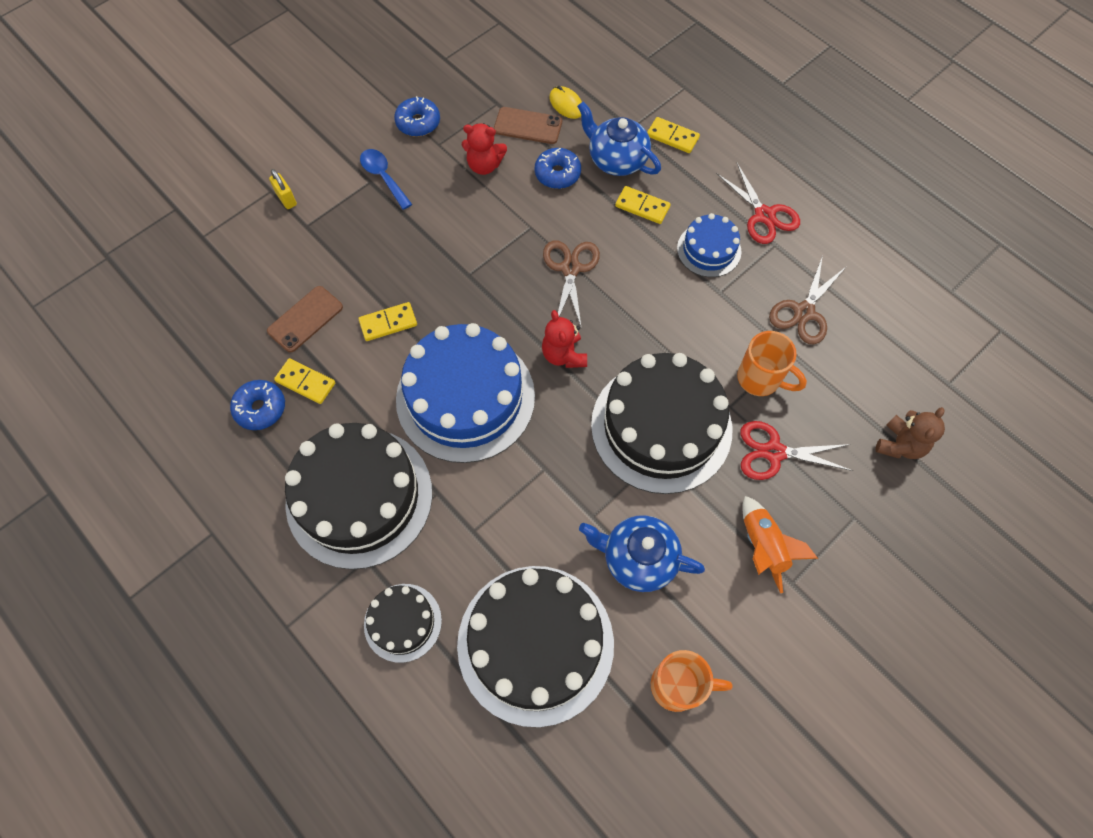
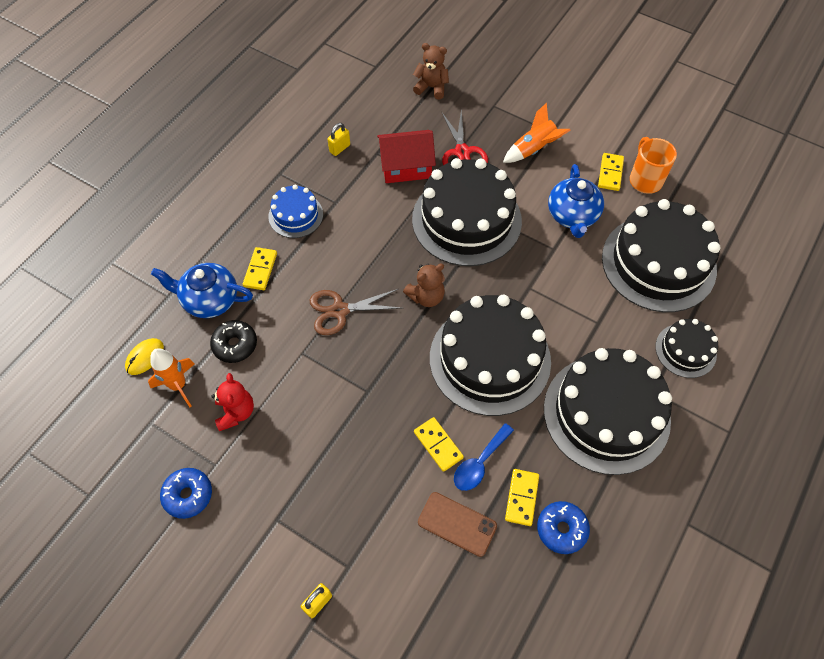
camera: 105 degrees left, 5 degrees down
blue spoon [360,149,412,210] -> blue spoon moved to [454,423,514,491]
blue cake [396,323,535,463] -> black cake [430,294,551,416]
brown phone [494,107,562,144] -> orange rocket [148,348,195,407]
blue donut [535,148,581,189] -> black donut [210,320,257,363]
red teddy bear [542,310,587,368] -> brown teddy bear [403,263,445,307]
blue teapot [577,102,661,176] -> blue teapot turned 75 degrees clockwise [151,263,253,318]
yellow domino [647,117,700,153] -> yellow domino moved to [598,153,624,191]
red scissors [716,163,800,244] -> none
orange mug [737,331,807,396] -> red house [377,130,436,183]
brown scissors [769,255,847,344] -> yellow padlock [328,123,350,156]

